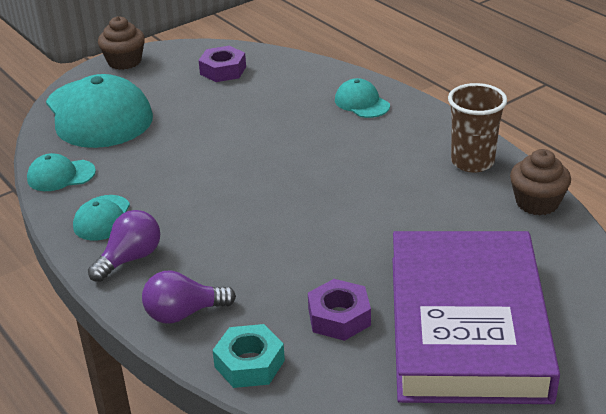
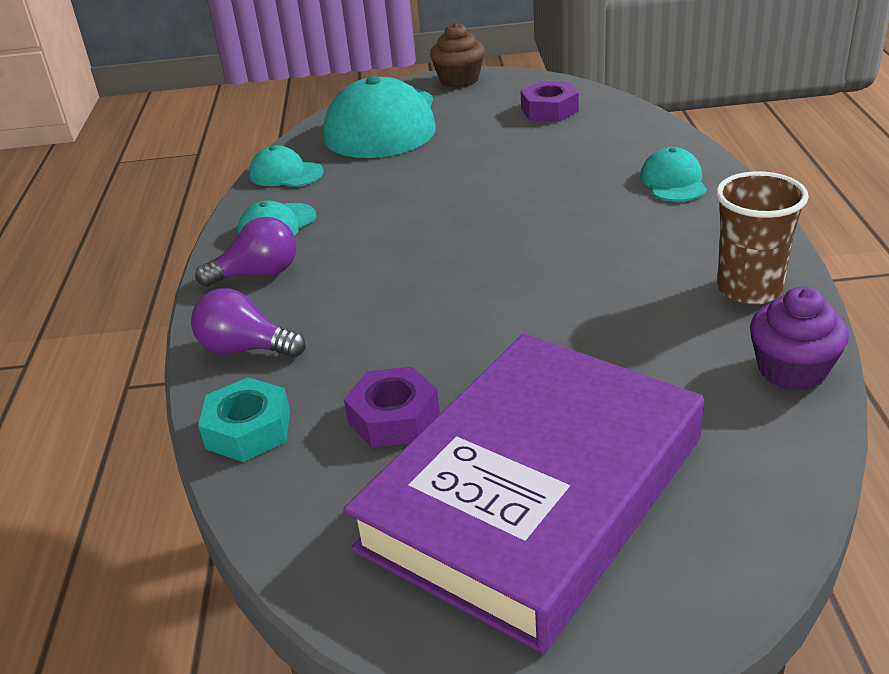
camera: 35 degrees right, 0 degrees up
brown cupcake [510,149,571,215] -> purple cupcake [750,286,849,391]

